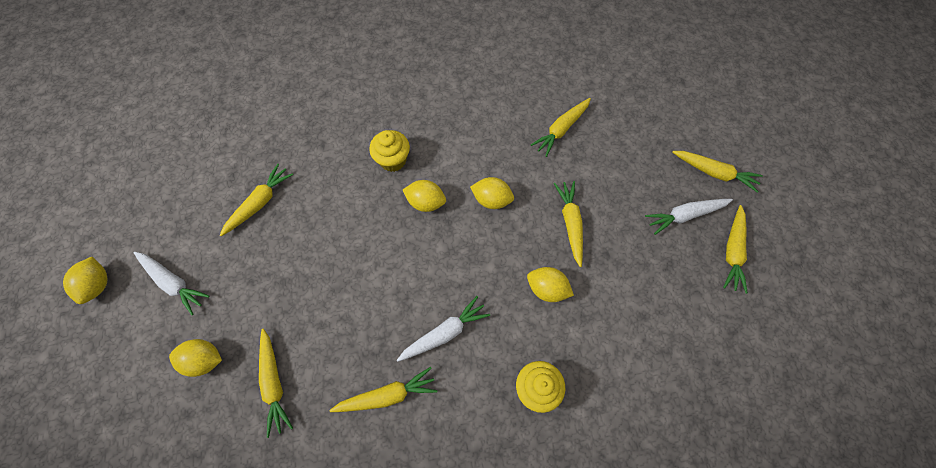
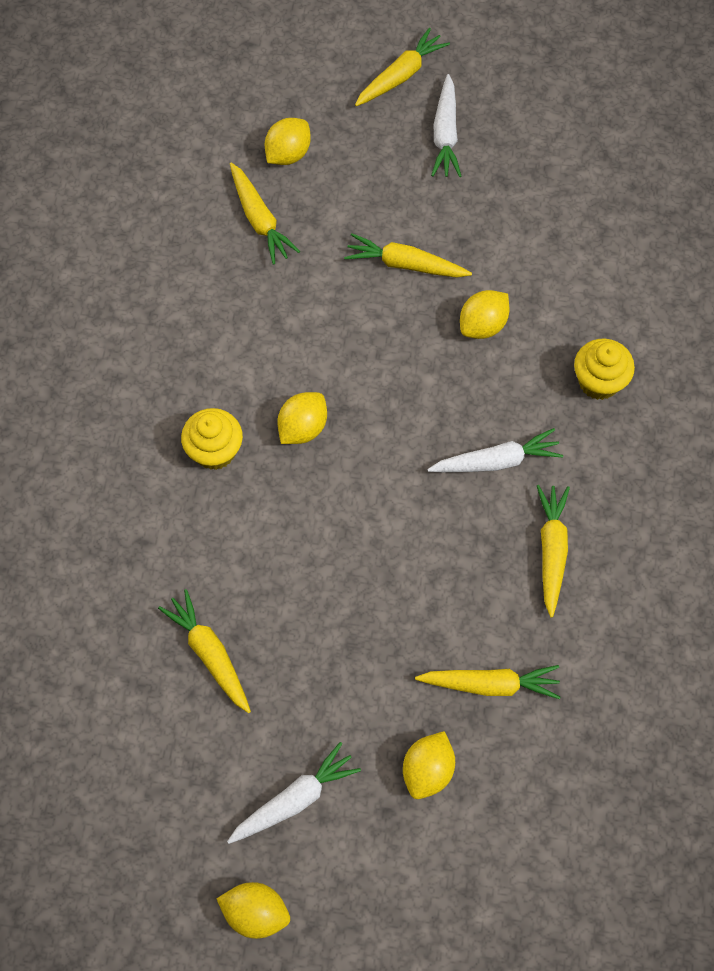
camera: 70 degrees left, 0 degrees up
white carrot [397,296,490,362] -> white carrot turned 90 degrees clockwise [427,428,563,473]
yellow lemon [470,177,514,209] -> yellow lemon moved to [265,118,311,165]
yellow carrot [723,205,748,294] -> none

